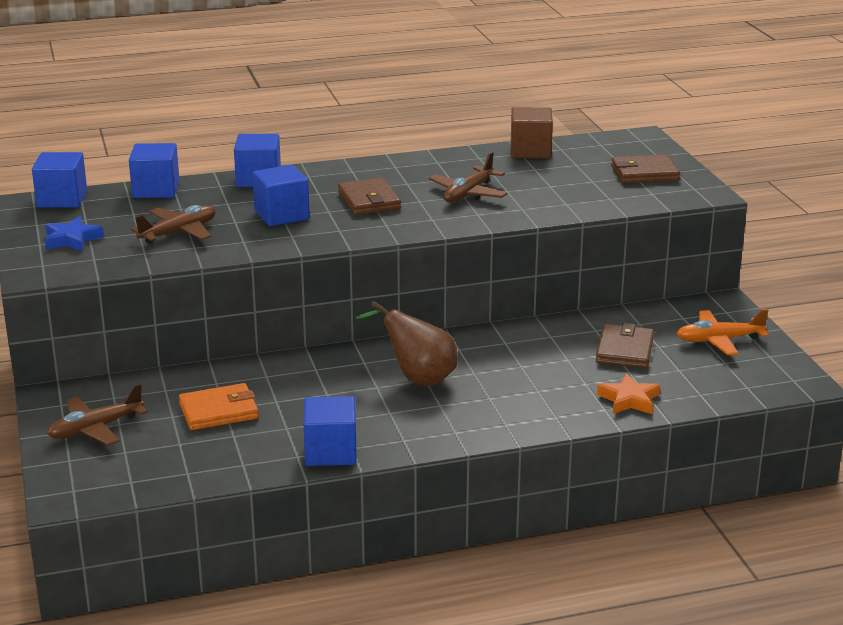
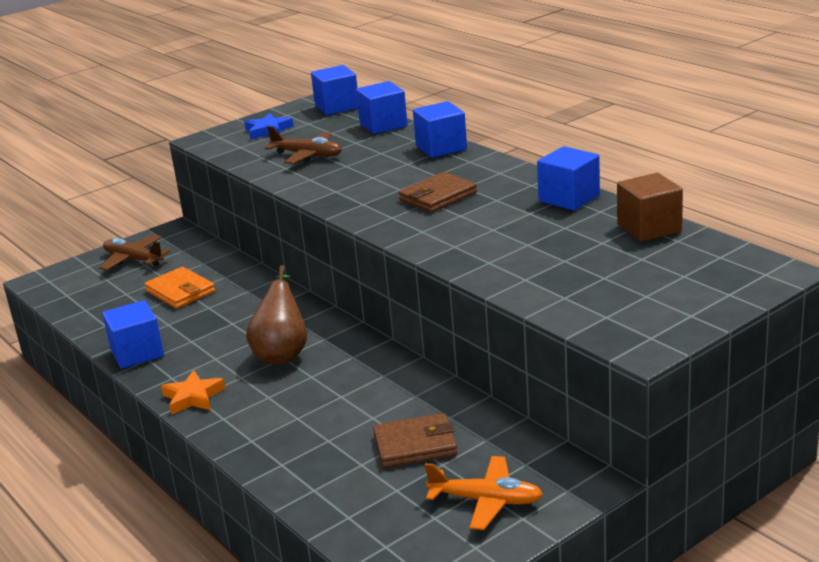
camera: 70 degrees right, 0 degrees up
blue cube [252,165,310,226] -> blue cube moved to [537,146,600,211]
brown plane [429,152,508,202] -> none
orange star [597,373,660,414] -> orange star moved to [161,370,225,415]
brown wallet [611,155,680,183] -> none
orange plane [676,309,769,355] -> orange plane turned 135 degrees clockwise [425,456,543,530]

